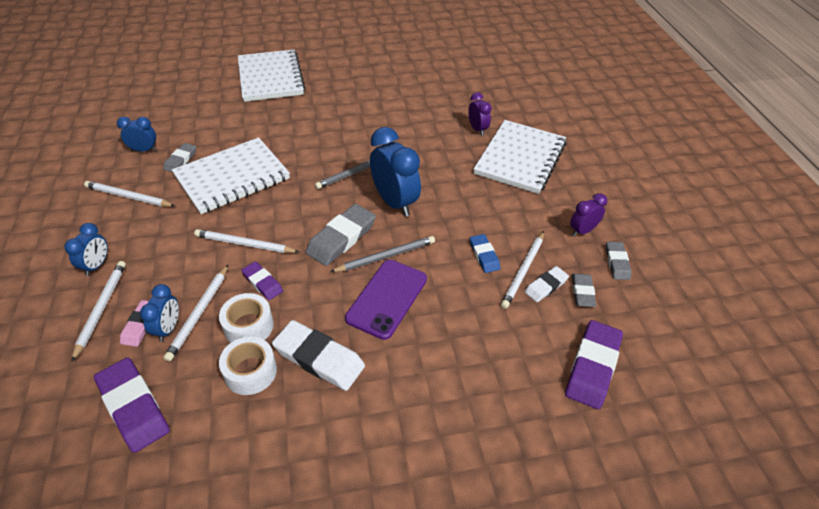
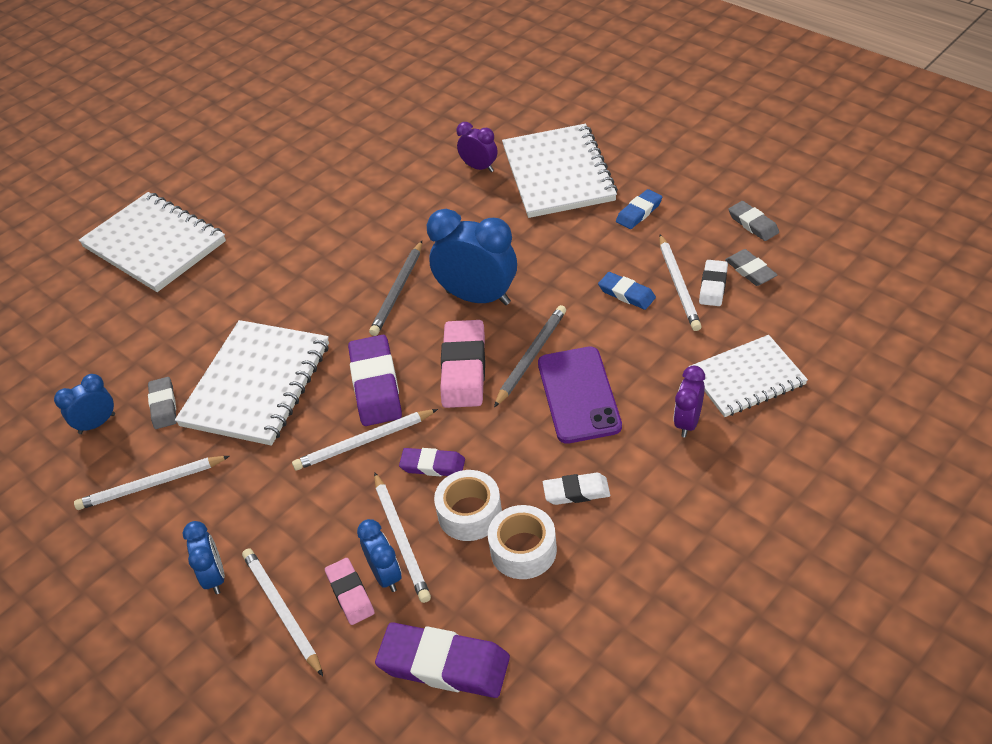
camera: 30 degrees left, 0 degrees up
white eraser [272,320,365,391] -> white eraser [543,473,610,505], size x0.57
grey eraser [306,204,376,266] -> pink eraser [440,320,485,408]
purple eraser [565,320,623,409] -> purple eraser moved to [348,335,402,426]
purple clock [570,193,607,237] -> purple clock moved to [674,366,705,437]
none -> blue eraser [616,189,662,229]
none -> white notebook [688,335,808,417]

